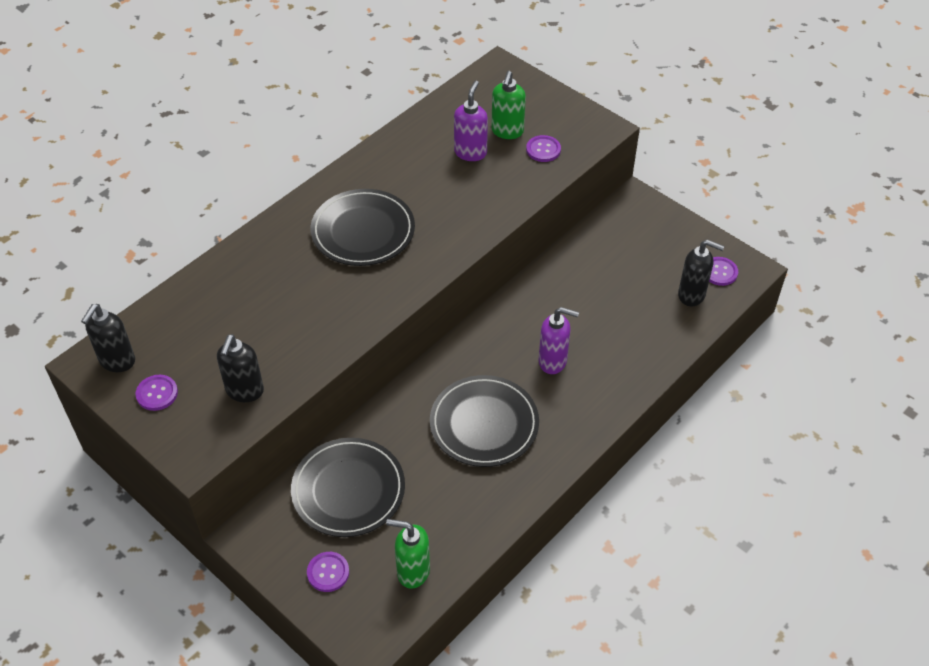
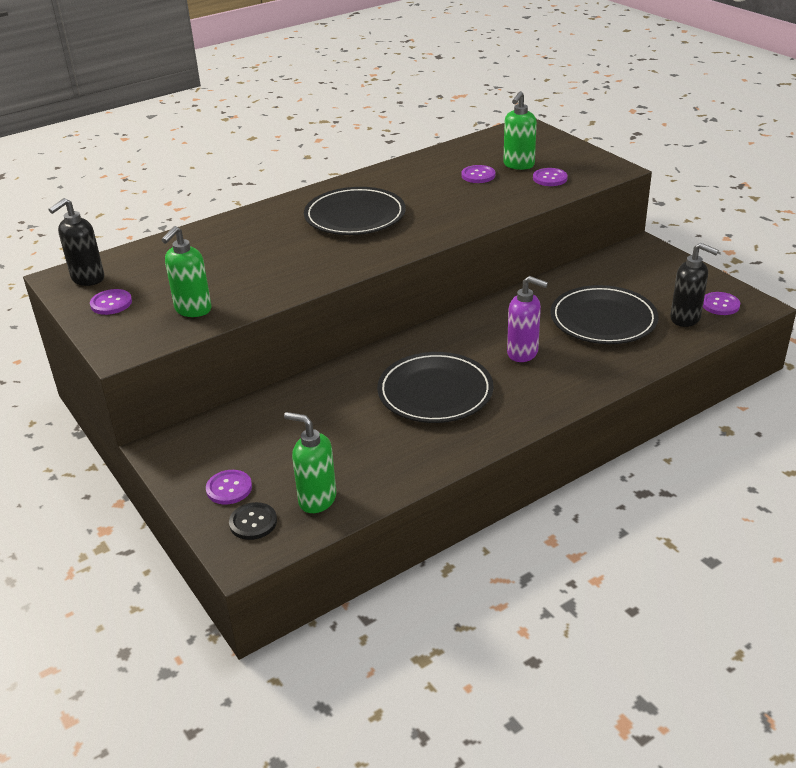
camera: 15 degrees right, 15 degrees down
black soap dispenser [217,334,264,402] -> green soap dispenser [161,226,212,317]
black plate [291,438,405,537] -> black plate moved to [550,285,659,344]
purple soap dispenser [454,80,488,161] -> purple button [461,165,495,183]
none -> black button [229,502,277,540]

